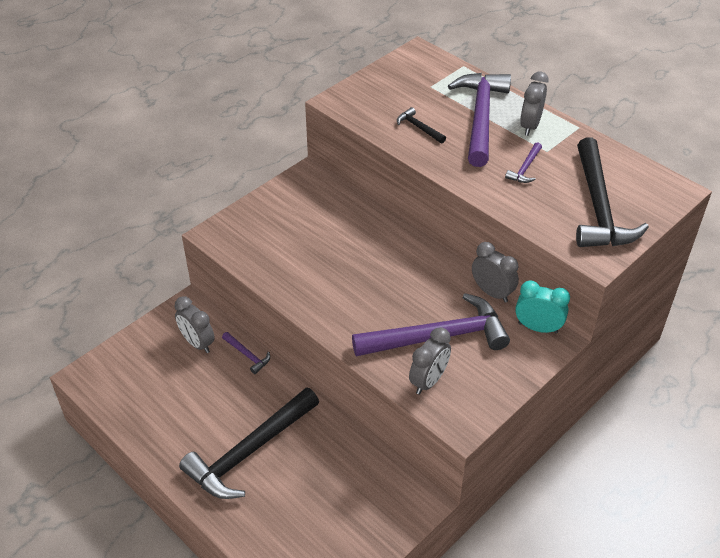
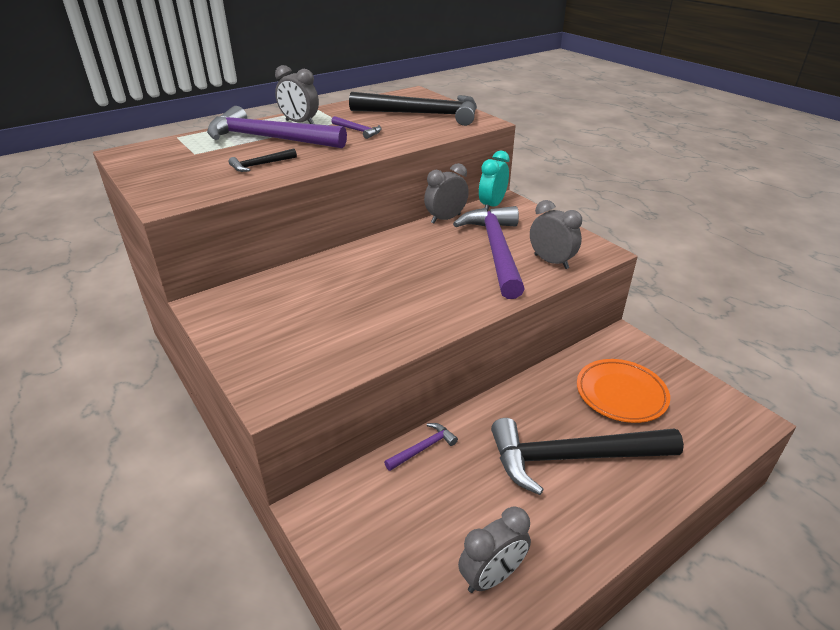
camera: 80 degrees left, 10 degrees down
grey clock [174,296,215,353] -> grey clock moved to [458,506,531,593]
black hammer [179,387,319,499] -> black hammer turned 120 degrees clockwise [491,418,684,495]
none -> orange plate [577,359,670,423]

